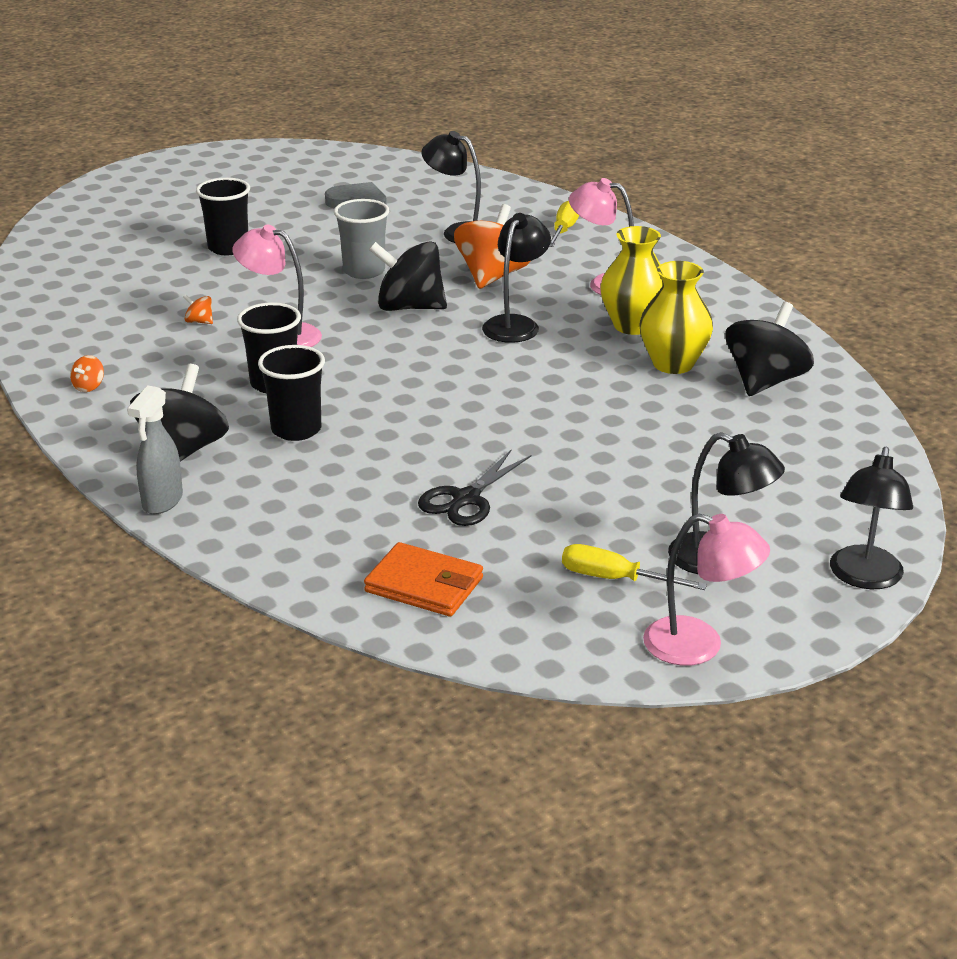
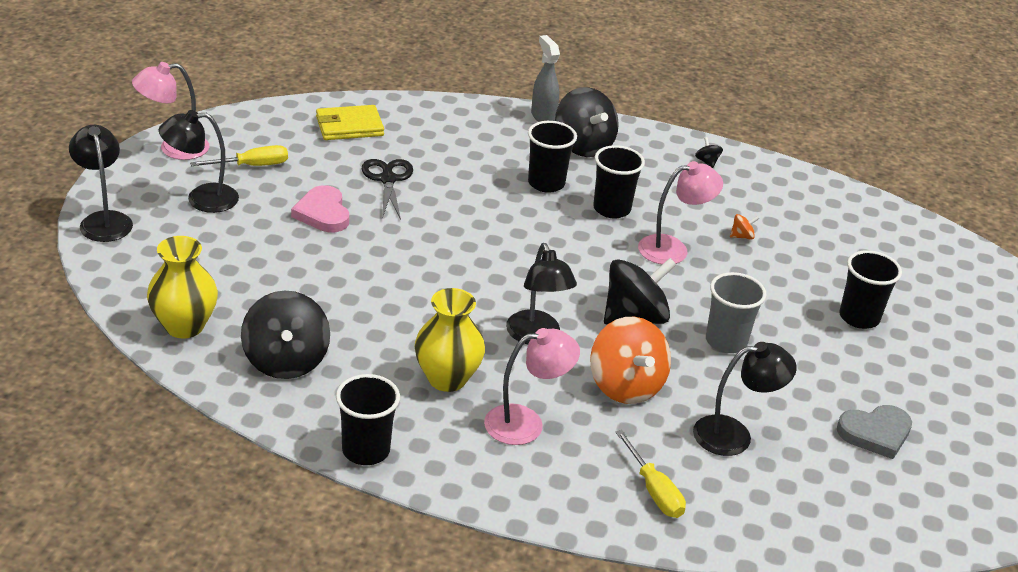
camera: 135 degrees right, 5 degrees up
orange spinning top [70,355,104,392] -> black spinning top [695,137,723,168]
orange wallet [364,542,483,617] -> yellow wallet [316,105,384,140]
yellow vase [639,261,713,374] -> yellow vase moved to [147,236,218,338]
none -> pink heart [291,185,349,232]
none -> black cup [336,374,400,465]

